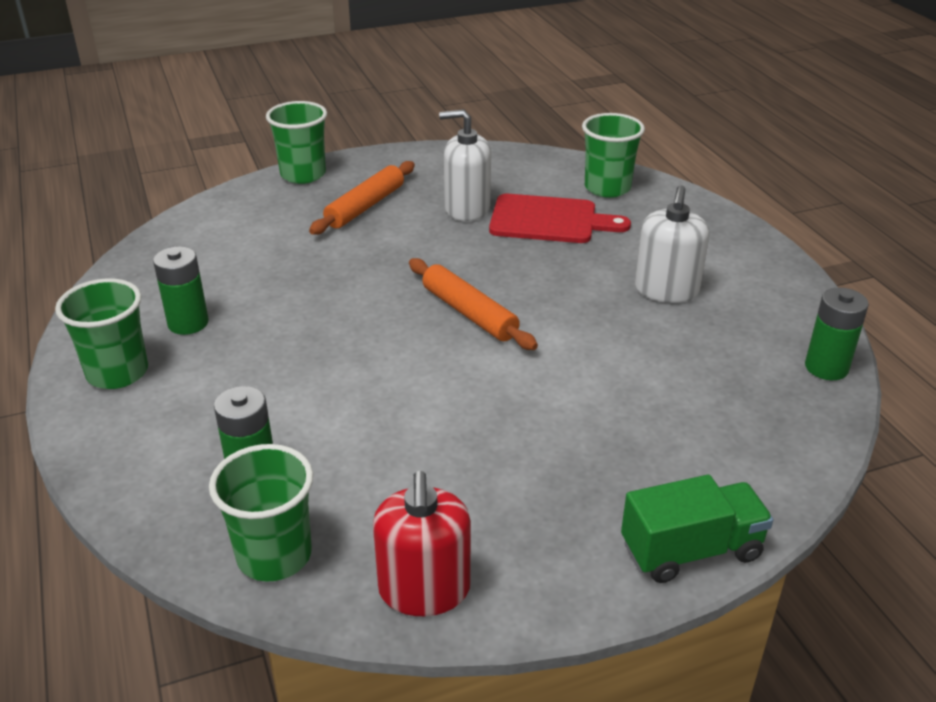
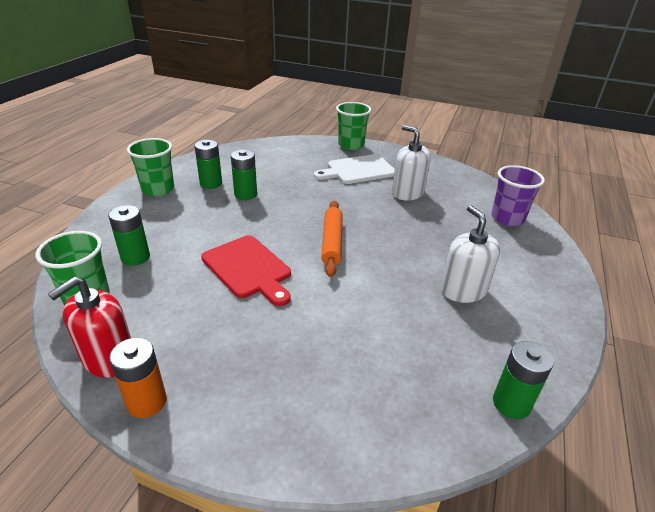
camera: 40 degrees right, 0 degrees up
orange rolling pin [309,161,415,235] -> white cutting board [313,154,395,184]
red cutting board [489,194,631,243] -> red cutting board moved to [201,235,291,306]
green cup [582,113,645,198] -> purple cup [491,165,545,226]
green truck [621,475,773,583] -> none
white soap dispenser [635,185,709,303] -> white soap dispenser turned 105 degrees clockwise [441,205,500,303]
none -> orange battery [109,337,167,418]
none -> green battery [231,150,257,200]

